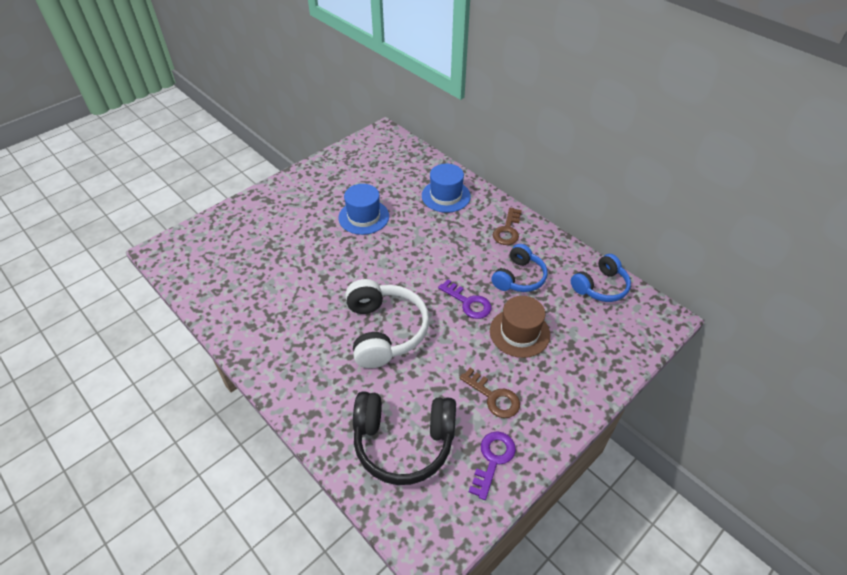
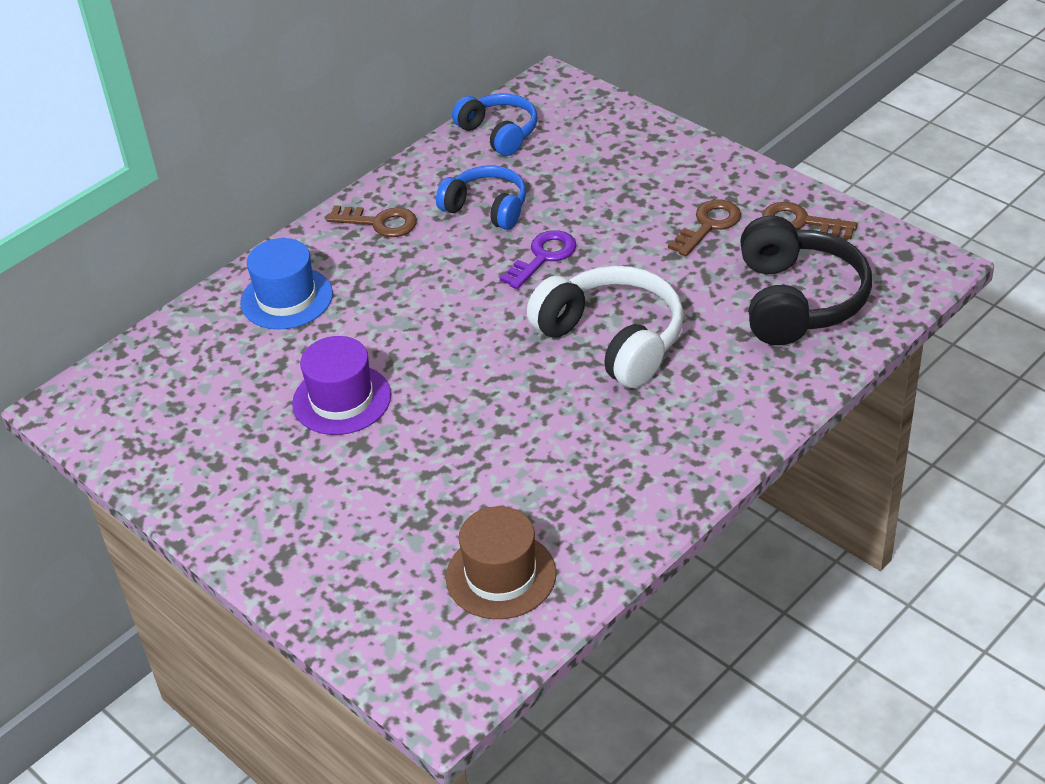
camera: 90 degrees left, 5 degrees down
blue hat [339,184,389,235] -> purple hat [292,336,391,435]
white headphones [345,279,429,368] -> white headphones turned 60 degrees clockwise [526,266,684,388]
purple key [469,431,516,500] -> brown key [762,202,858,239]
brown hat [490,296,550,358] -> brown hat moved to [446,506,556,619]

